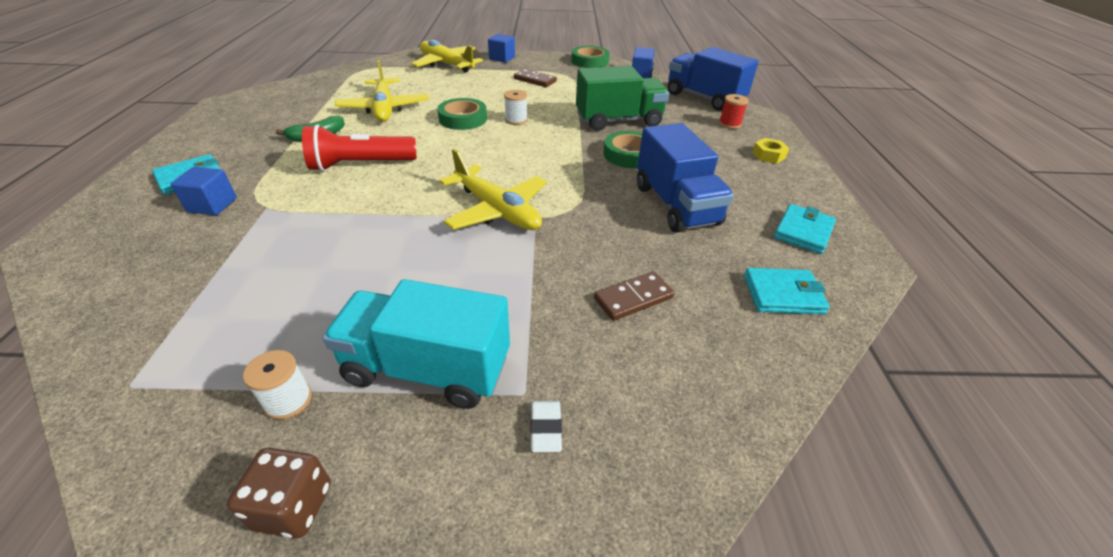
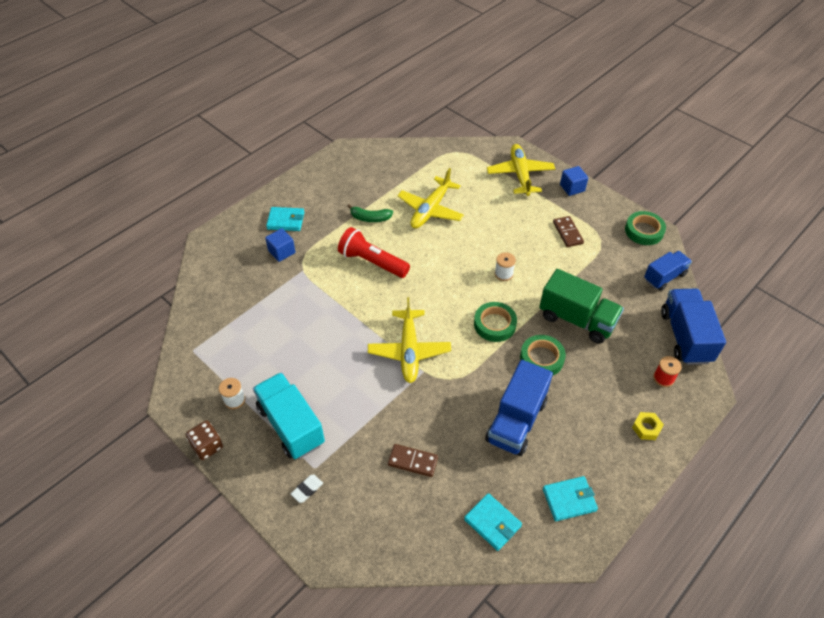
camera: 45 degrees right, 10 degrees up
green tape [437,98,487,130] -> green tape moved to [474,302,517,342]

